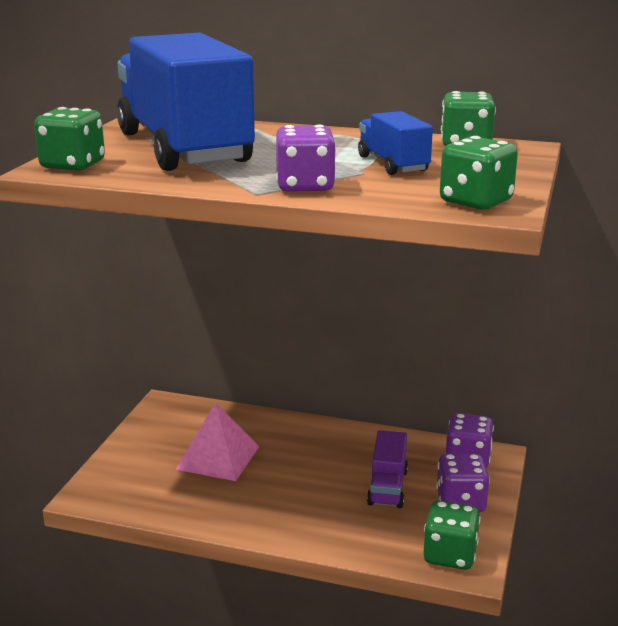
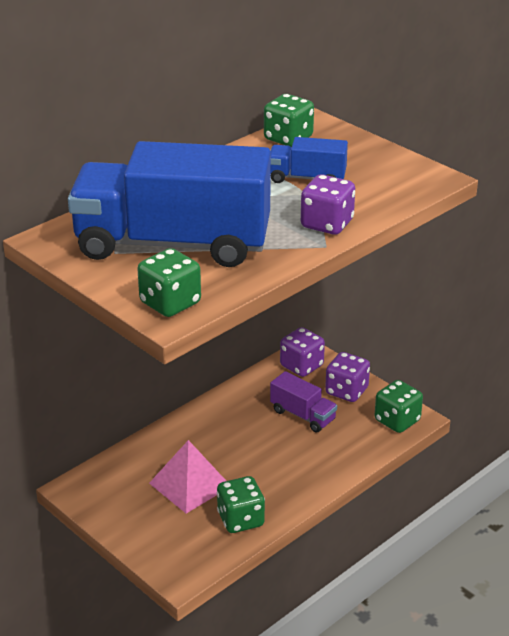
camera: 60 degrees left, 10 degrees up
green dice [440,136,518,210] -> green dice moved to [217,476,265,533]

